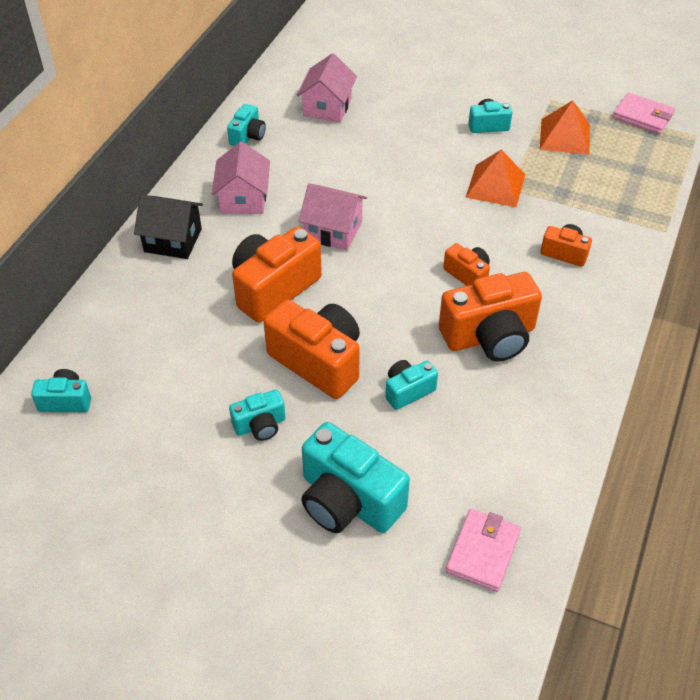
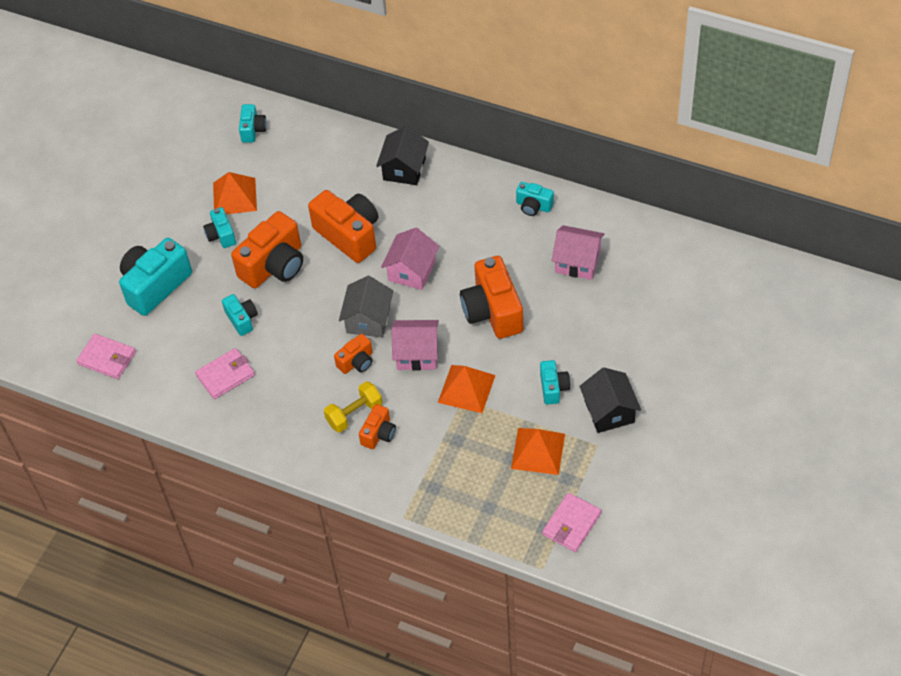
camera: 95 degrees right, 5 degrees up
pink house [212,141,270,214] -> pink house moved to [391,320,439,371]
orange camera [439,272,542,361] -> orange camera moved to [460,256,523,339]
none -> pink wallet [195,348,255,399]
none -> orange pyramid [213,172,257,214]
none -> yellow dumbbell [324,381,382,433]
none -> grey house [339,276,393,337]
none -> black house [579,368,641,433]

